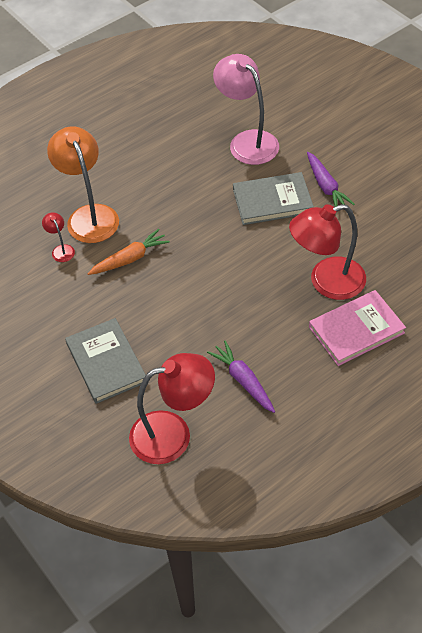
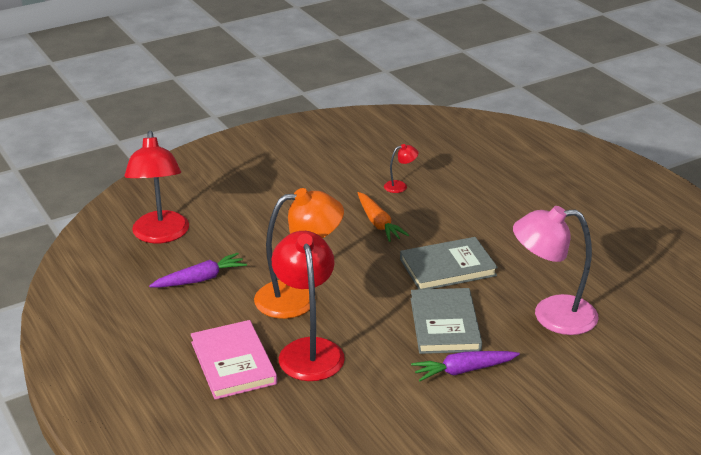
camera: 95 degrees right, 20 degrees down
orange lamp [47,126,119,243] -> orange lamp moved to [254,188,344,319]
grey book [65,318,146,404] -> grey book moved to [400,237,498,290]
pink lamp [213,54,279,165] -> pink lamp turned 150 degrees counterclockwise [513,206,599,335]

